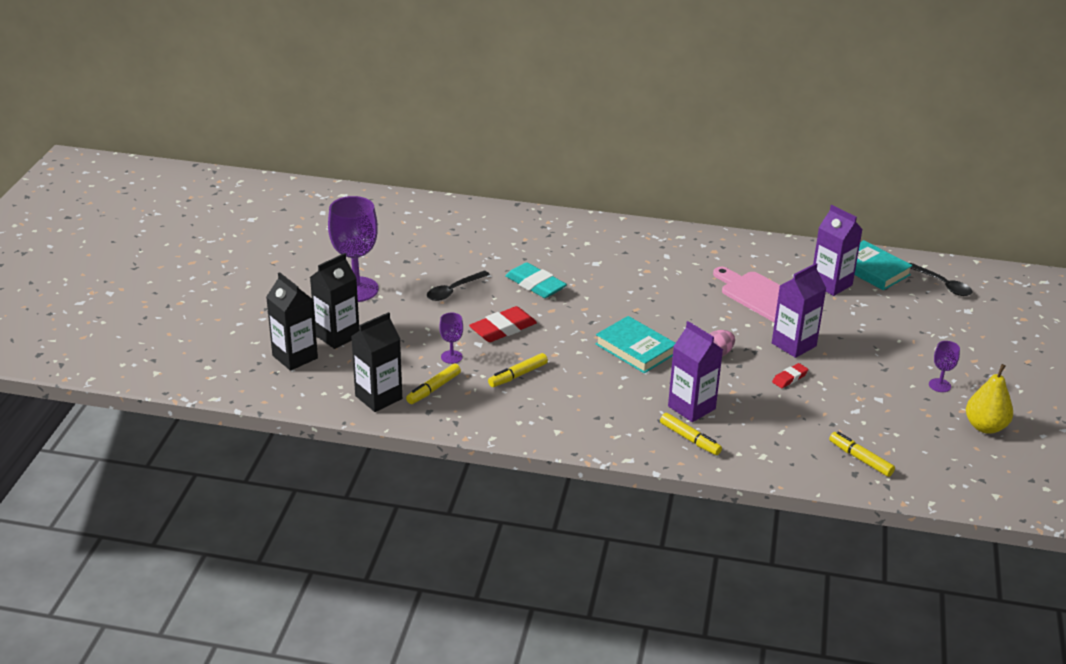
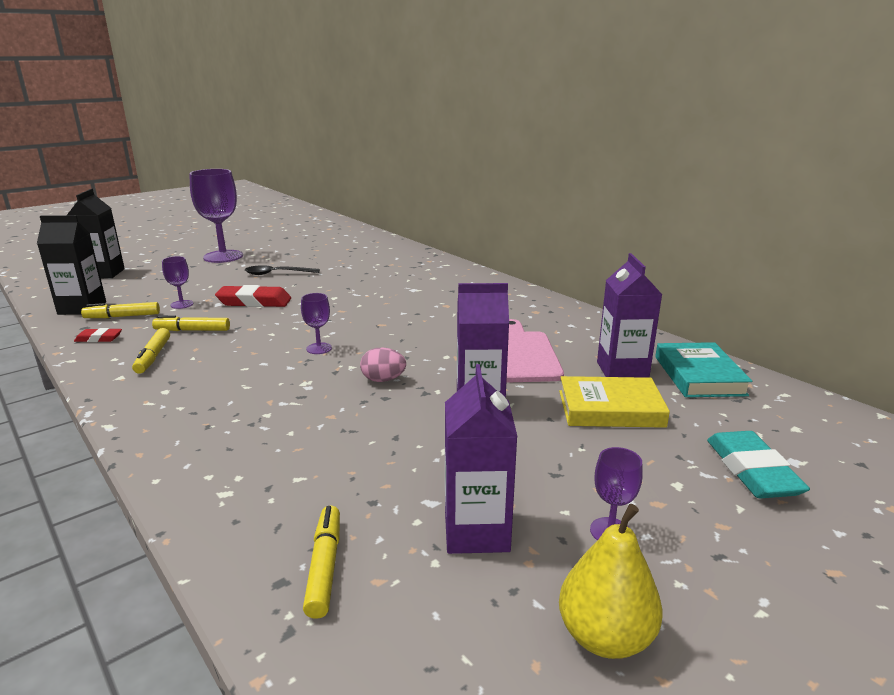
camera: 40 degrees right, 10 degrees down
black carton [310,253,359,349] -> none
turquoise eraser [505,262,567,298] -> turquoise eraser moved to [707,431,810,498]
turquoise book [596,316,675,373] -> purple goblet [301,293,332,354]
yellow marker [660,413,722,455] -> yellow marker moved to [132,328,170,374]
purple carton [668,321,723,422] -> purple carton moved to [445,364,518,554]
red eraser [772,363,808,388] -> red eraser moved to [74,328,122,342]
black spoon [909,263,972,296] -> none
none -> yellow book [559,376,670,428]

